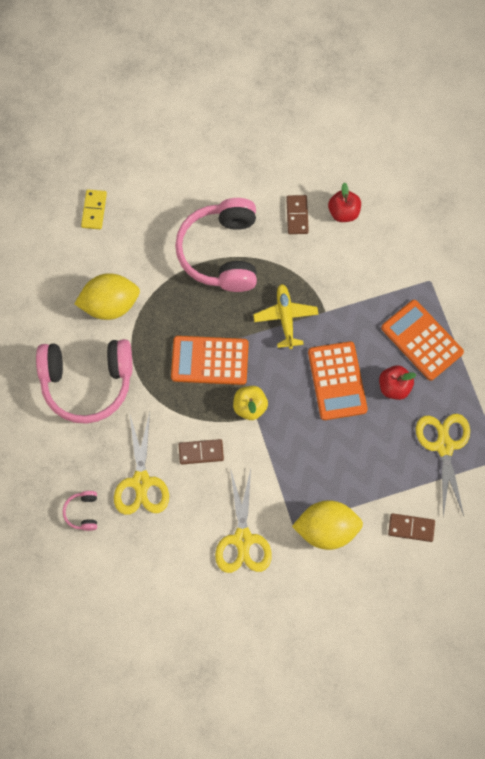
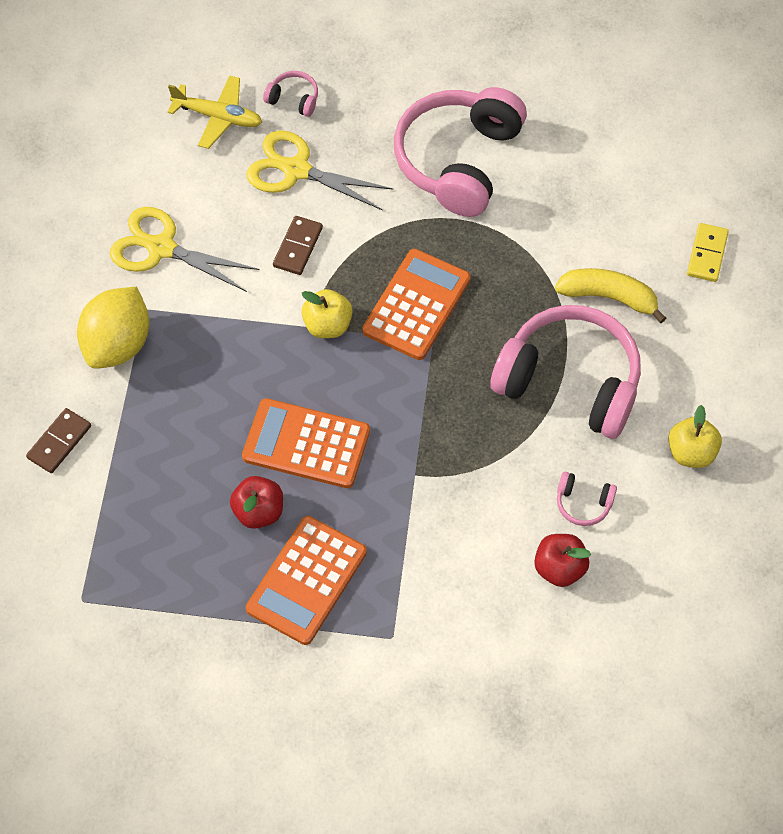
camera: 115 degrees right, 10 degrees down
yellow lemon [74,273,140,320] -> none
yellow domino [81,189,107,229] -> yellow domino turned 75 degrees clockwise [687,223,729,282]
yellow plane [253,284,318,349] -> yellow plane moved to [168,75,262,149]
brown domino [286,195,309,234] -> pink headphones [557,472,617,526]
orange calculator [381,300,464,381] -> orange calculator turned 135 degrees clockwise [246,516,367,645]
yellow scissors [416,414,470,517] -> none
none -> yellow banana [555,268,666,323]
none -> yellow apple [668,405,722,468]

